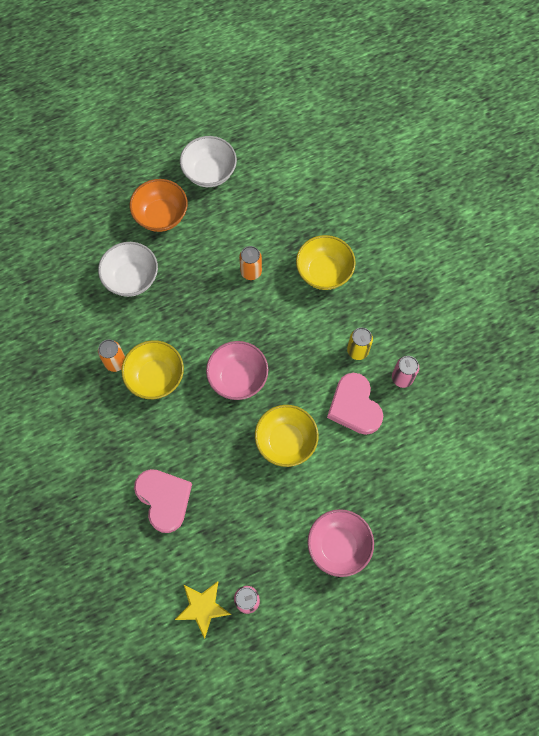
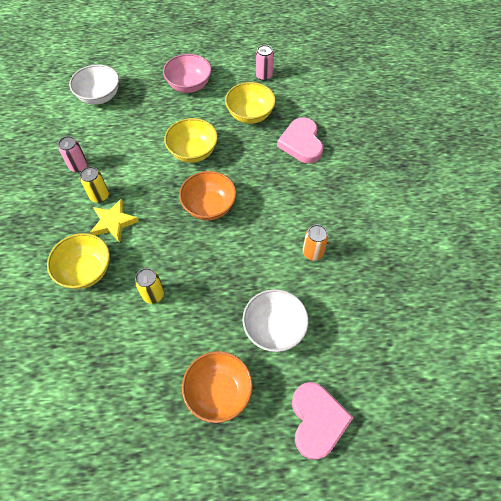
camera: 160 degrees left, 10 degrees down
yellow bowl [121,340,184,399] -> yellow bowl moved to [225,82,276,124]
yellow star [175,581,232,639] -> yellow star moved to [90,199,139,242]
white bowl [180,136,237,187] -> white bowl moved to [69,64,119,105]
pink bowl [206,341,268,400] -> orange bowl [179,171,236,220]
orange can [239,246,262,280] -> yellow can [135,268,164,304]
pink heart [327,373,383,435] -> pink heart moved to [292,382,354,460]

